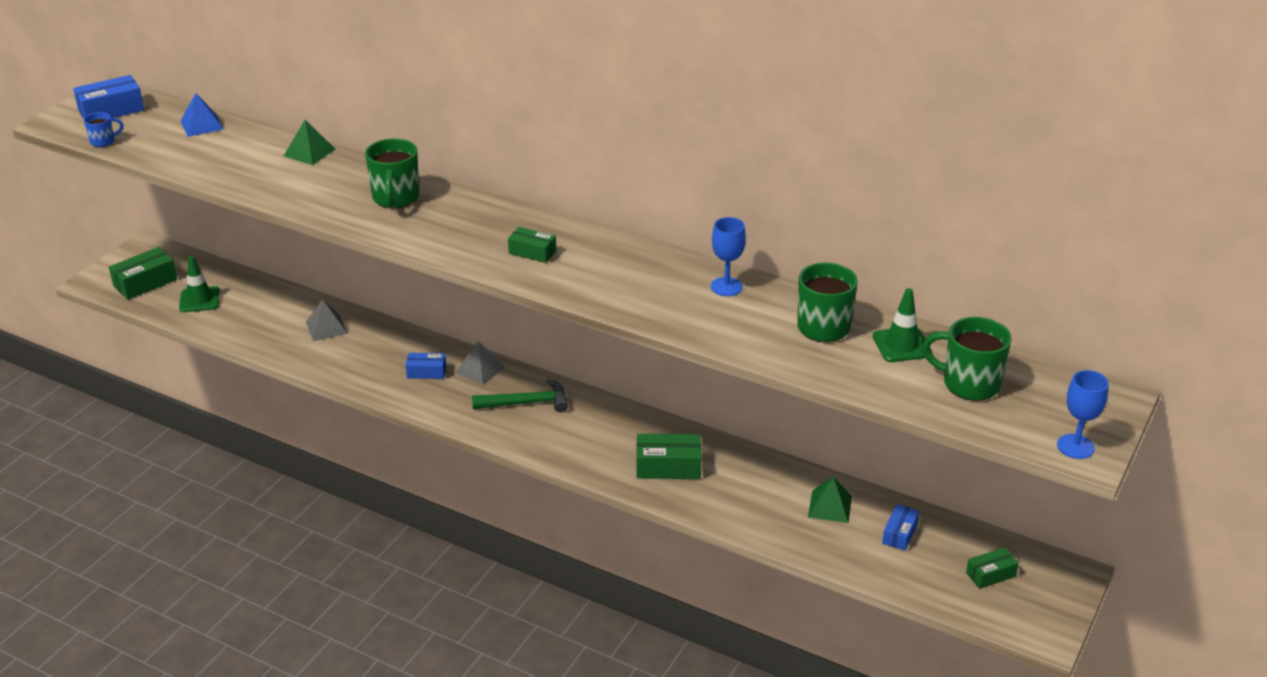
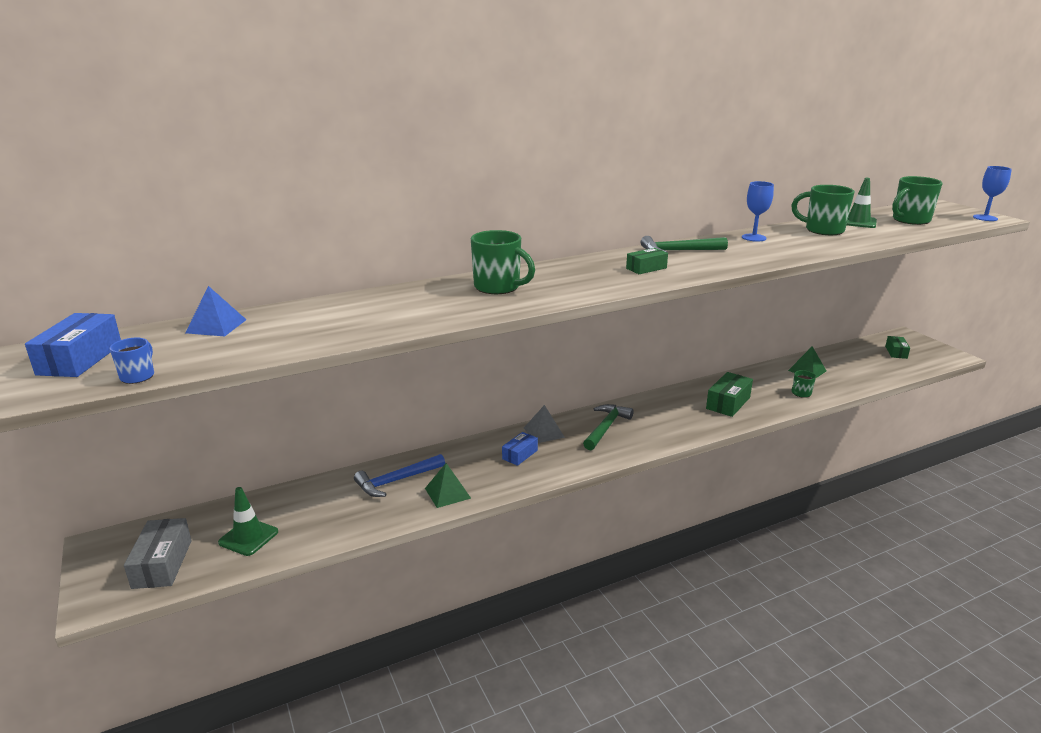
camera: 55 degrees left, 10 degrees down
green box [109,247,177,300] -> grey box [124,518,192,589]
green pyramid [284,120,335,165] -> green pyramid moved to [425,463,471,508]
grey pyramid [306,299,348,341] -> blue hammer [354,454,445,497]
blue box [882,504,920,551] -> none
none -> green hammer [641,236,728,253]
none -> green mug [792,370,816,398]

